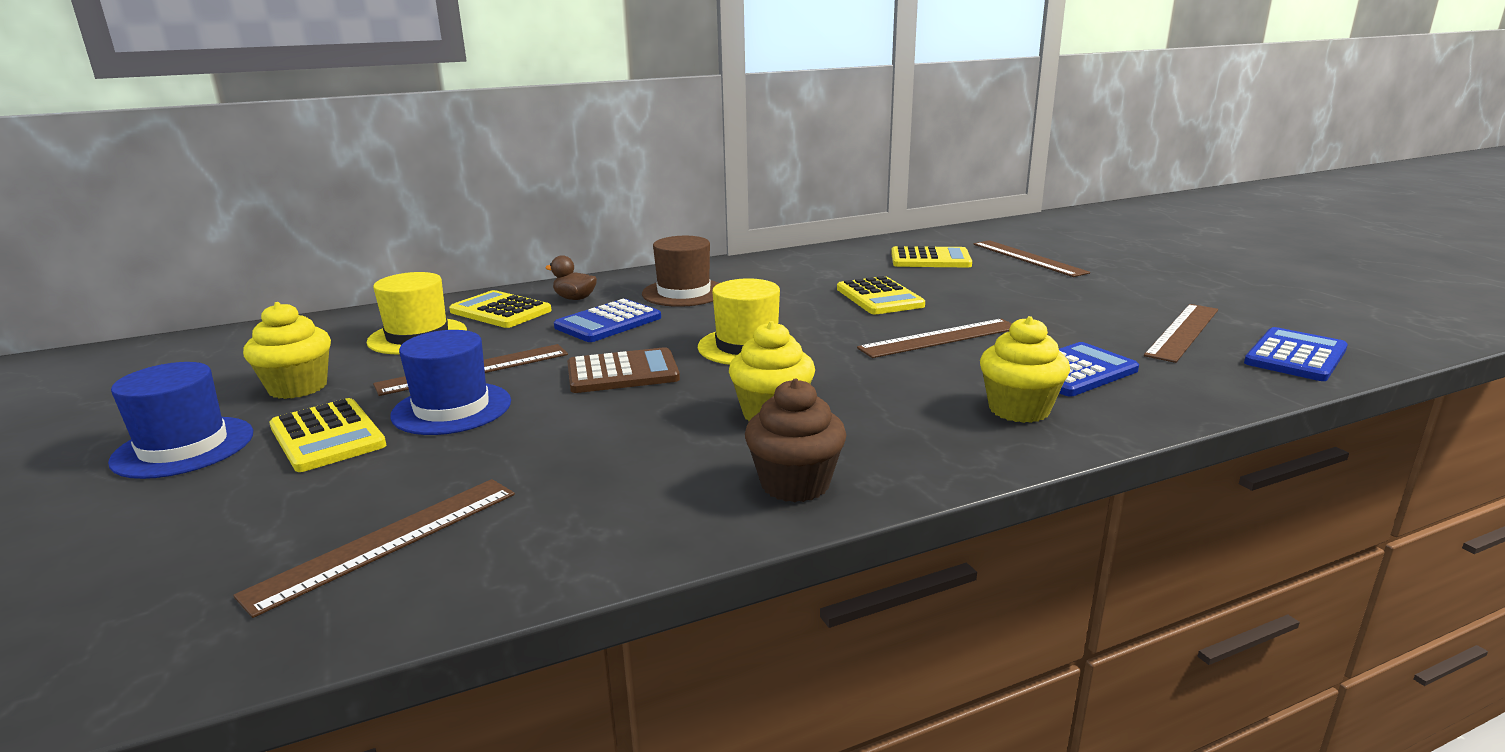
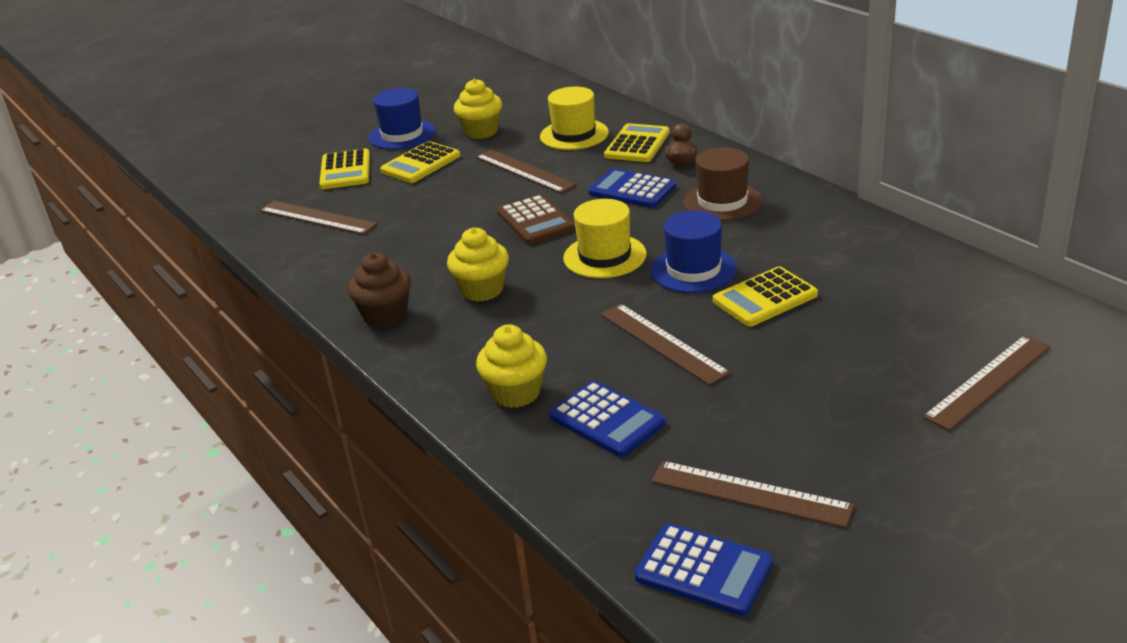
camera: 80 degrees right, 10 degrees up
blue hat [390,330,511,435] -> blue hat moved to [651,210,737,293]
yellow calculator [891,246,972,267] -> yellow calculator moved to [319,148,370,189]

